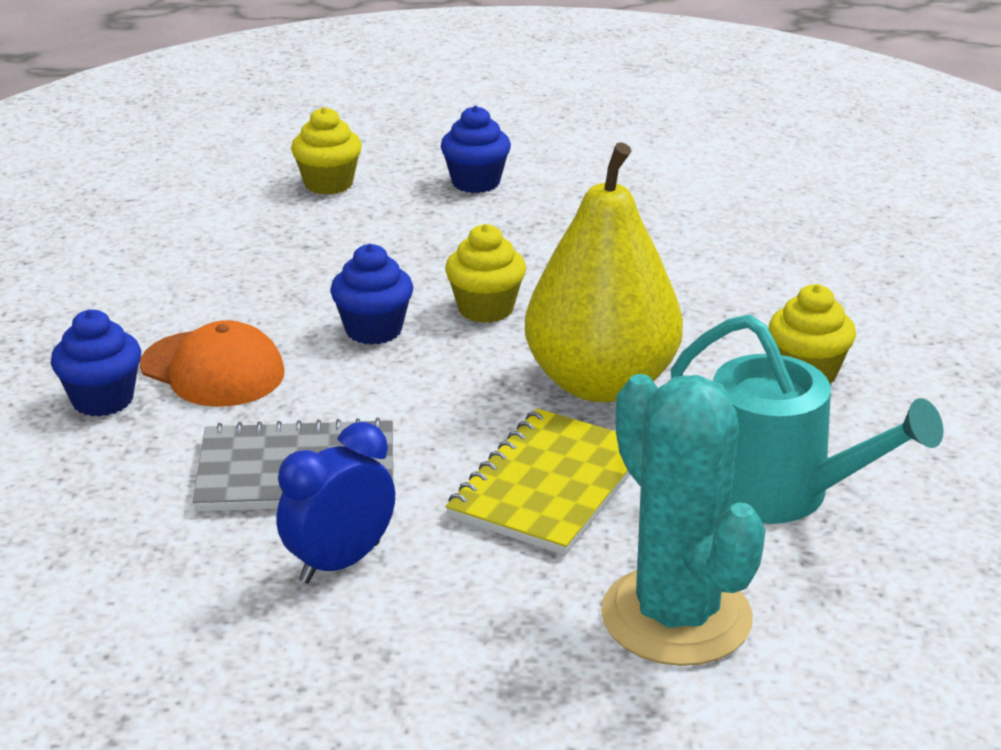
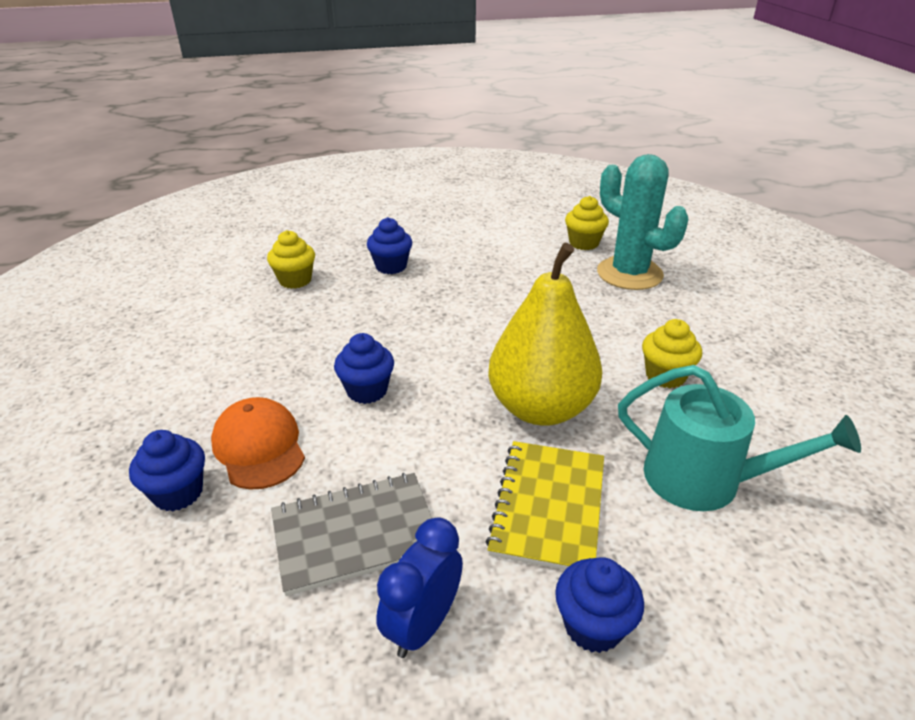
camera: 15 degrees left, 5 degrees up
orange cap [140,320,285,407] -> orange cap turned 135 degrees counterclockwise [211,397,305,490]
yellow cupcake [445,224,526,323] -> yellow cupcake moved to [565,196,609,250]
turquoise cactus [601,374,766,666] -> turquoise cactus moved to [597,154,689,290]
none -> blue cupcake [555,557,644,653]

